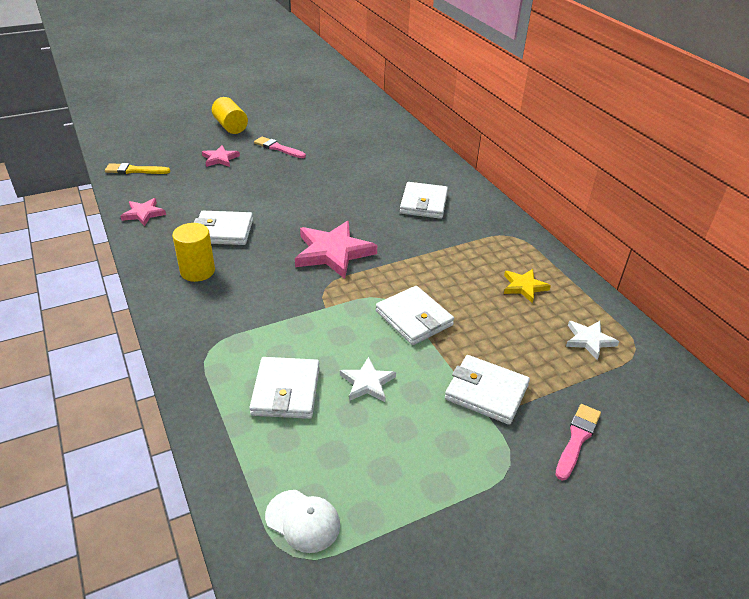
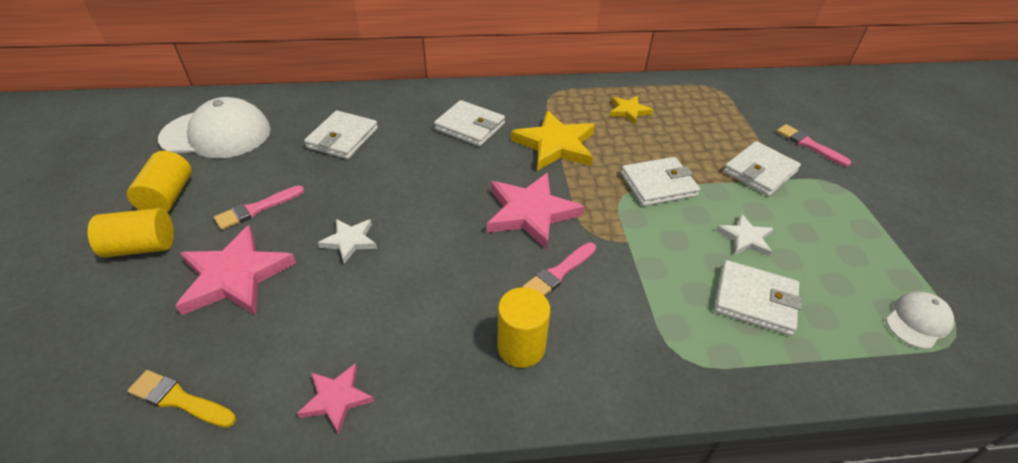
camera: 70 degrees left, 5 degrees up
yellow brush [105,163,170,174] -> yellow brush turned 90 degrees clockwise [127,370,236,428]
white wallet [194,211,253,245] -> white wallet moved to [304,111,378,159]
pink star [202,145,240,167] -> pink star [175,225,296,316], size x1.84
white star [566,321,619,360] -> white star moved to [318,219,377,263]
none -> yellow cylinder [127,151,192,212]
none -> white cap [158,97,271,158]
none -> yellow star [511,110,595,171]
none -> pink brush [522,242,596,296]

